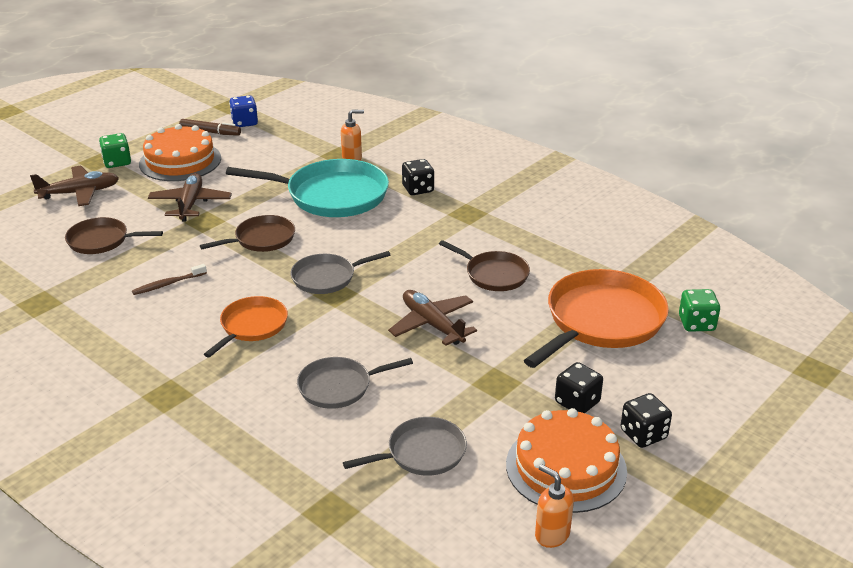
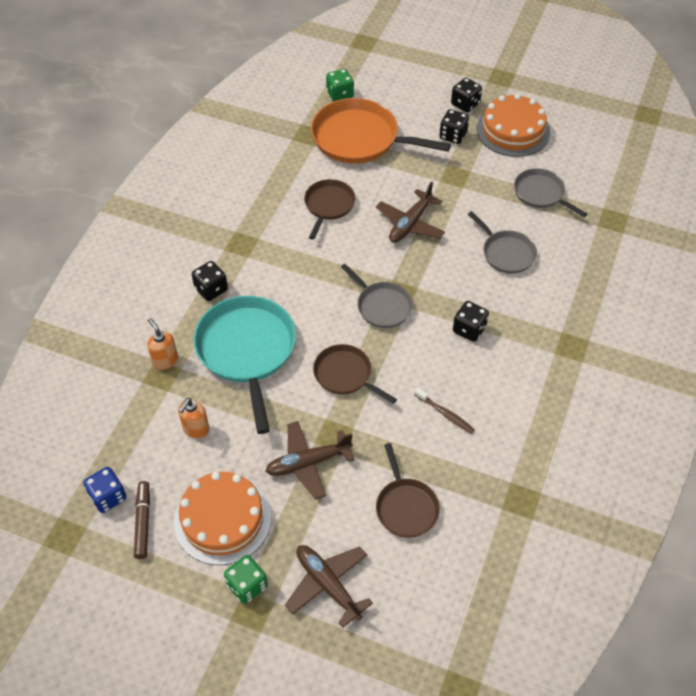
camera: 110 degrees left, 20 degrees up
orange pan [204,296,288,358] -> black dice [453,301,489,342]
orange soap dispenser [535,464,574,548] -> orange soap dispenser moved to [178,398,210,439]

